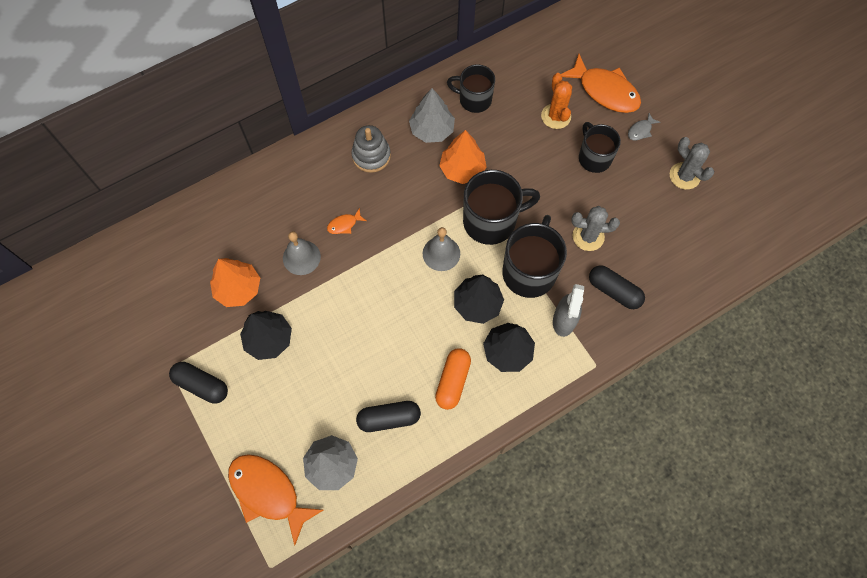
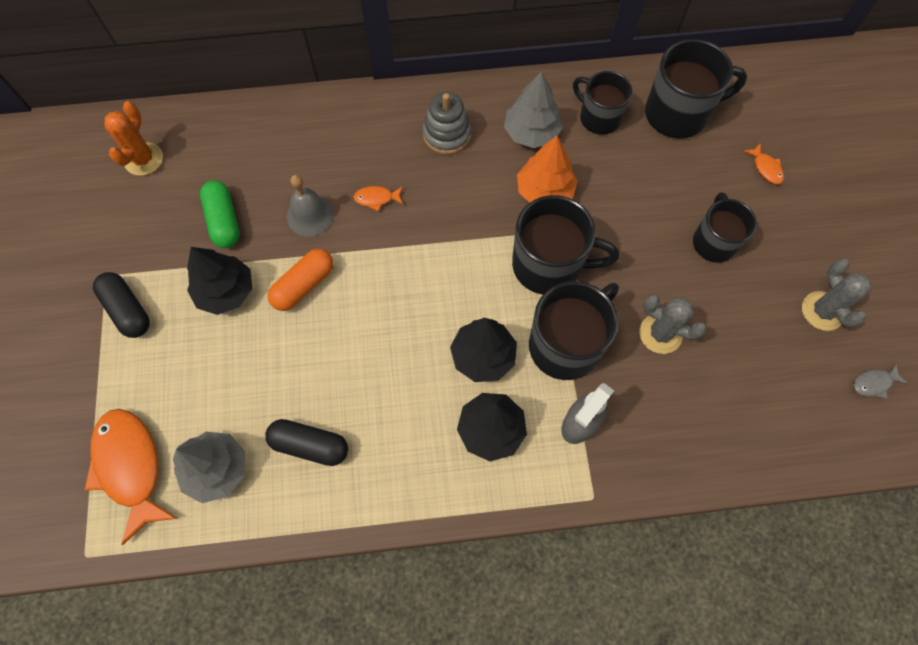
camera: 25 degrees right, 0 degrees up
orange tree [210,258,260,307] -> green capsule [200,180,240,248]
grey bell [423,227,460,271] -> none
orange capsule [435,348,471,410] -> orange capsule moved to [268,249,333,311]
orange cactus [541,73,572,129] -> orange cactus moved to [104,101,163,176]
orange fish [561,54,641,113] -> orange fish [744,143,784,184], size x0.44
black capsule [589,265,645,309] -> none
grey fish [628,113,660,141] -> grey fish moved to [853,363,908,399]
none -> black mug [645,39,747,139]

